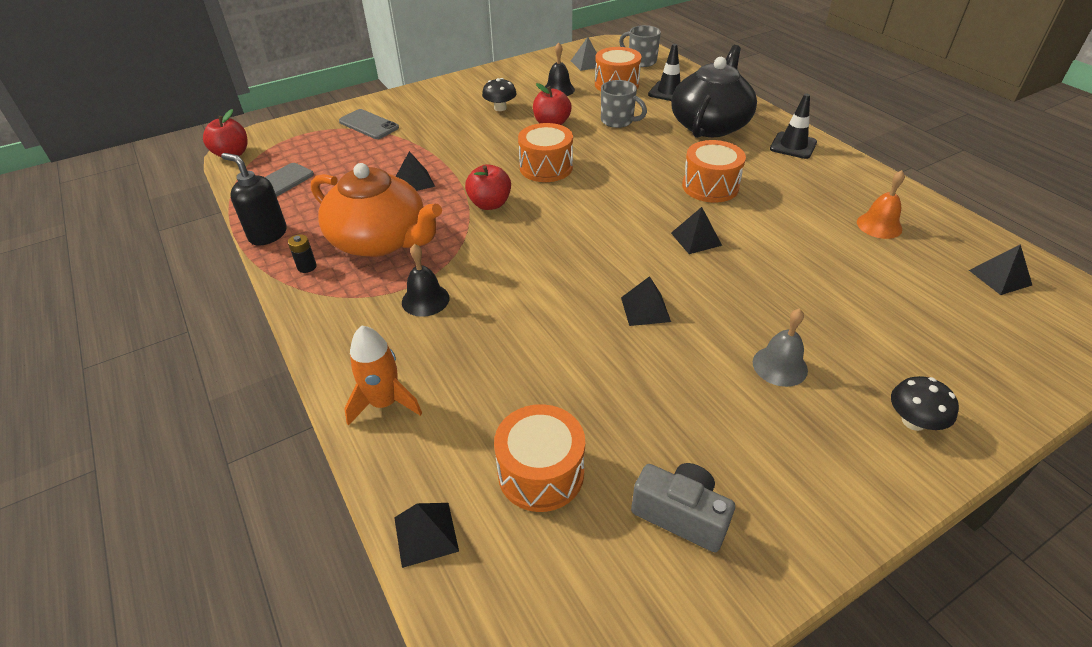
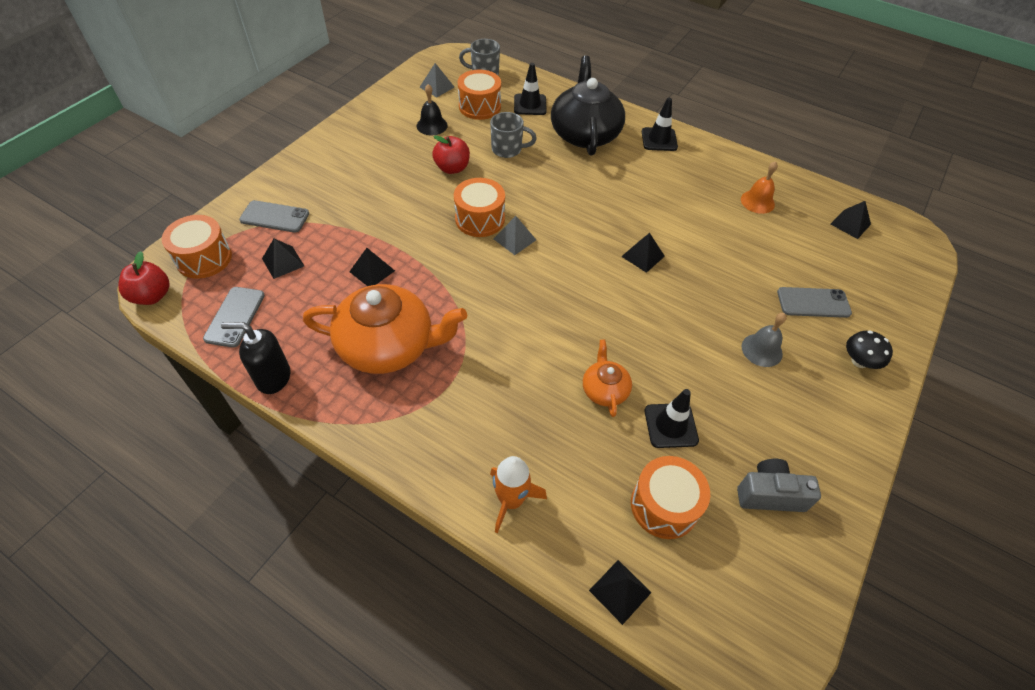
camera: 30 degrees left, 10 degrees up
black battery [288,234,317,273] -> none
black bell [402,244,449,317] -> none
red apple [465,164,511,210] -> none
black mushroom [482,78,517,111] -> none
black pyramid [621,276,671,326] -> black pyramid moved to [262,239,304,279]
orange drum [682,140,746,203] -> orange drum moved to [162,215,232,279]
none -> grey pyramid [494,216,536,255]
none -> orange teapot [583,339,632,417]
none -> black traffic cone [645,389,699,448]
none -> grey phone [777,287,852,318]

